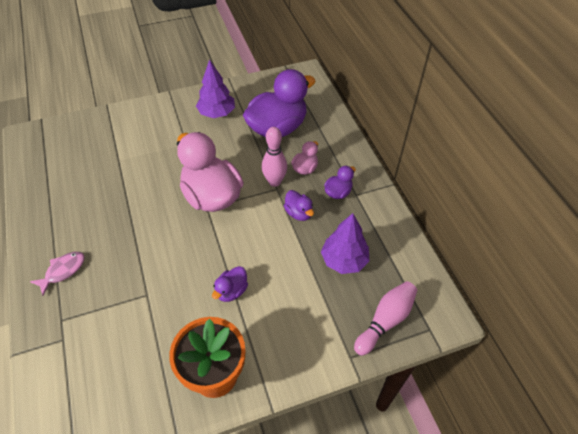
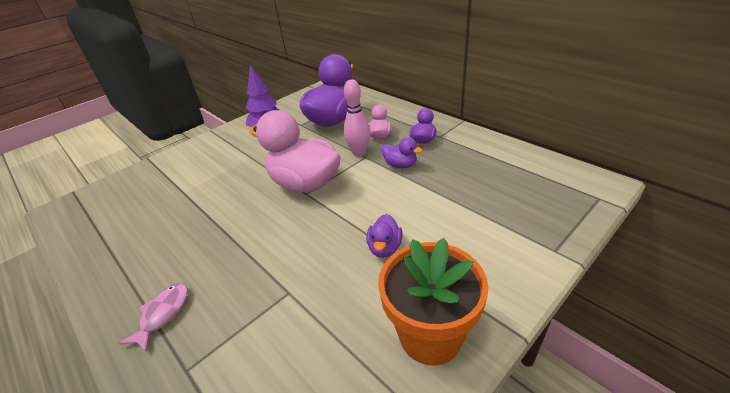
camera: 20 degrees left, 15 degrees down
purple tree [321,213,369,274] -> none
pink bowling pin [354,281,417,356] -> none

